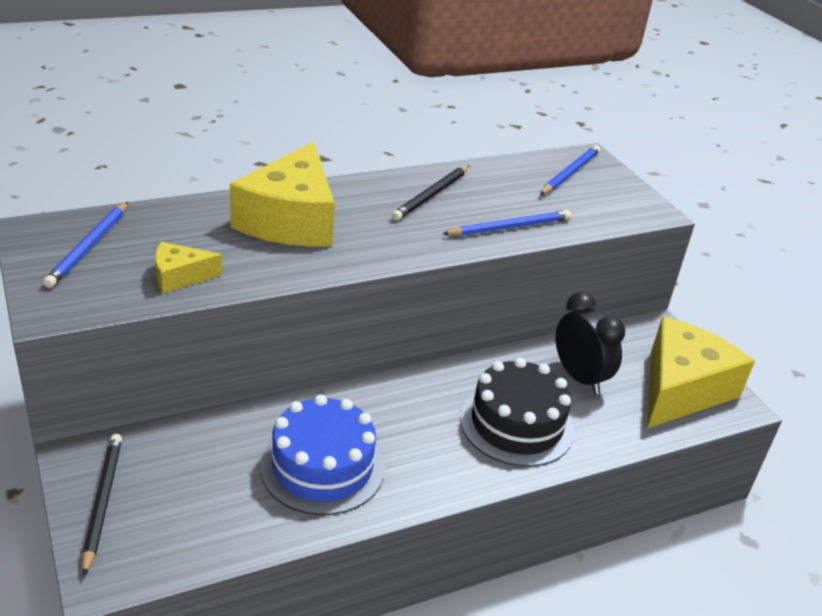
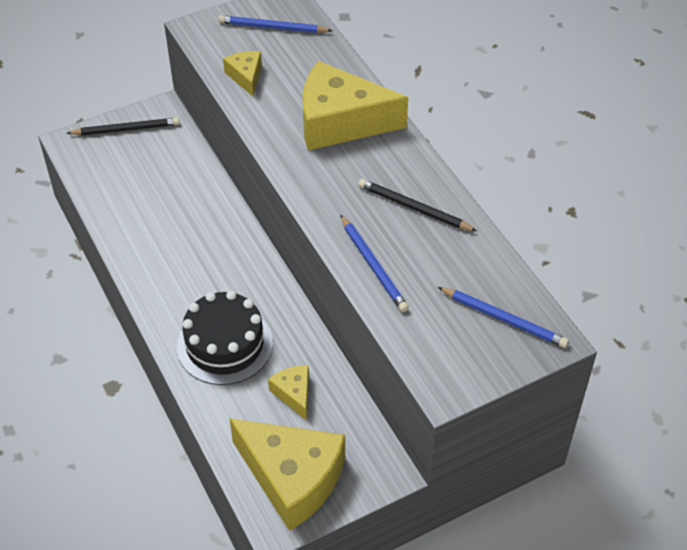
camera: 90 degrees right, 15 degrees up
blue cake [260,394,385,515] -> none
black clock [556,292,625,394] -> yellow cheese [268,365,309,420]

